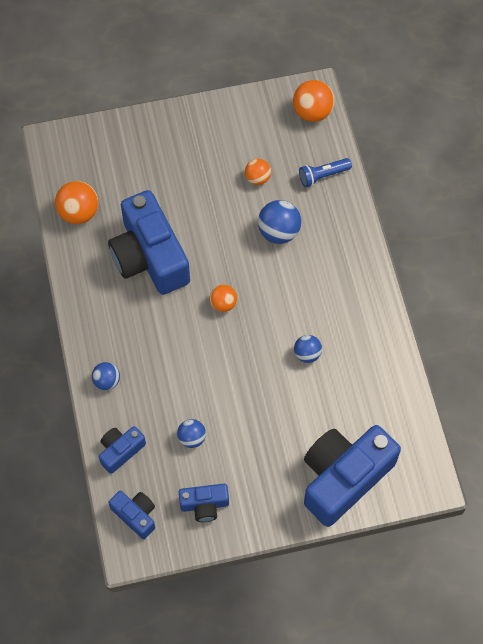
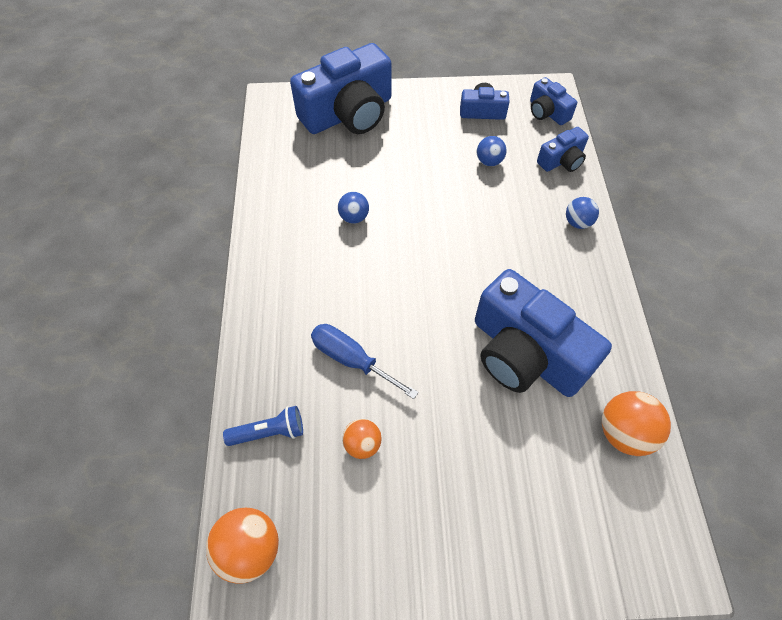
camera: 170 degrees left, 5 degrees down
blue camera [108,190,190,295] -> blue camera turned 150 degrees clockwise [475,269,612,397]
orange ball [210,285,237,312] -> none
blue ball [258,200,301,244] -> blue screwdriver [311,324,419,399]

